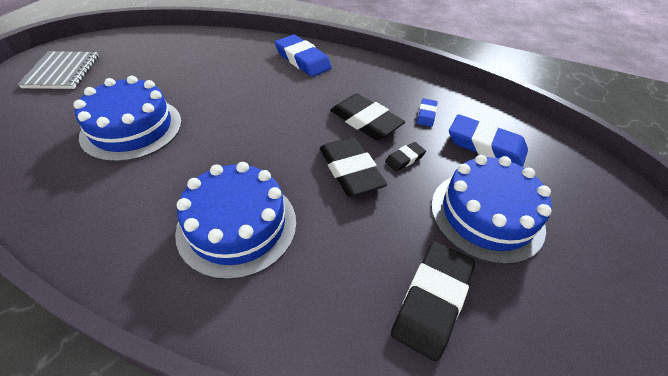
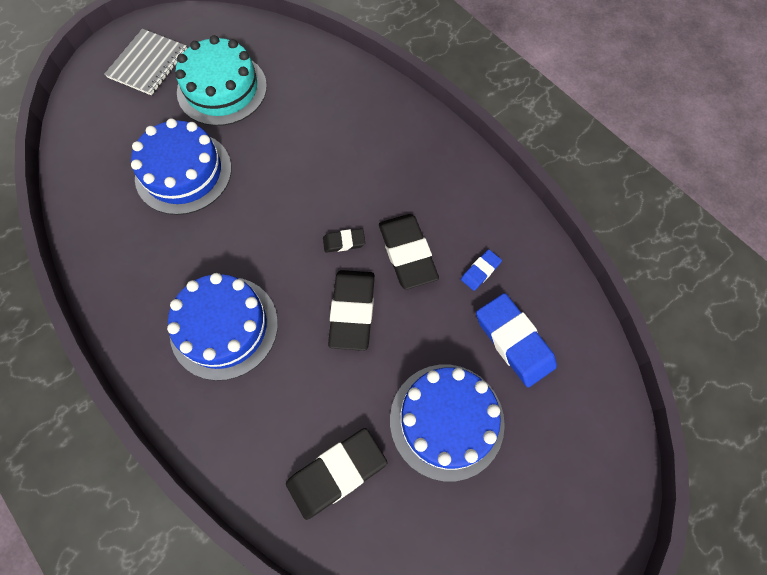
camera: 30 degrees right, 20 degrees up
blue eraser [275,35,332,77] -> none
black eraser [385,142,426,171] -> black eraser moved to [323,229,365,253]
none -> turquoise cake [175,35,267,126]

